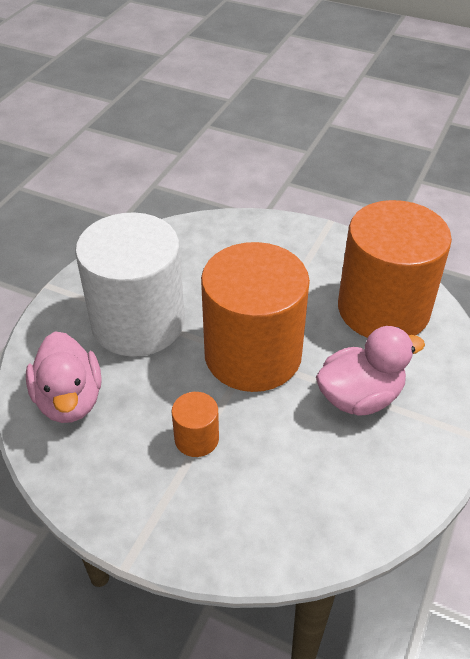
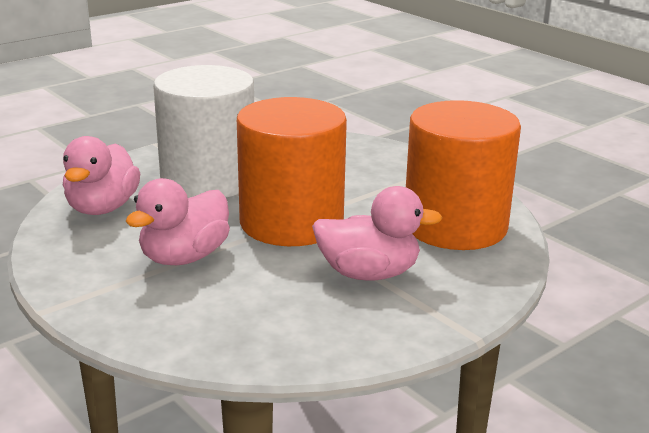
camera: 25 degrees right, 20 degrees down
orange cylinder [172,392,219,457] -> pink duck [125,178,230,265]

